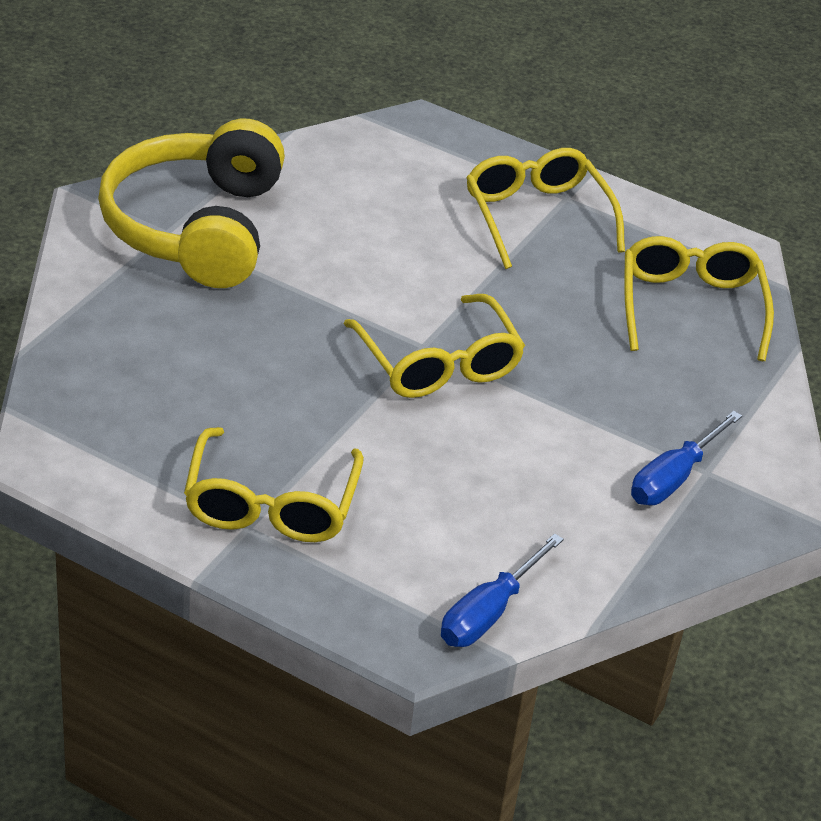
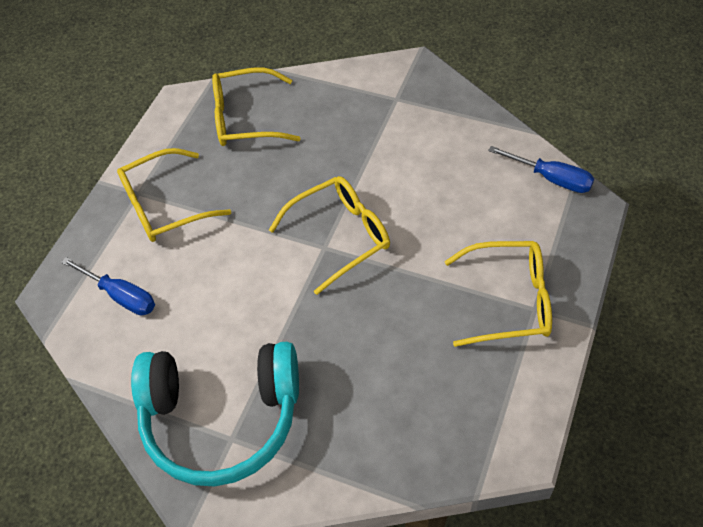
camera: 90 degrees left, 15 degrees up
yellow headphones [98,119,285,288] -> turquoise headphones [131,342,299,486]
blue screwdriver [631,411,742,505] -> blue screwdriver moved to [61,257,155,315]

